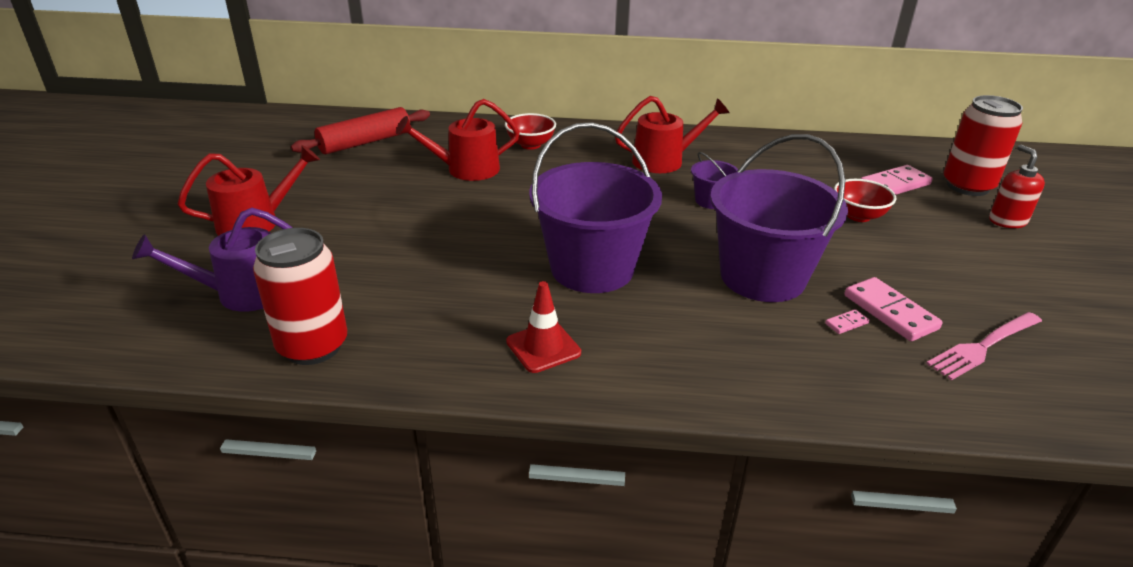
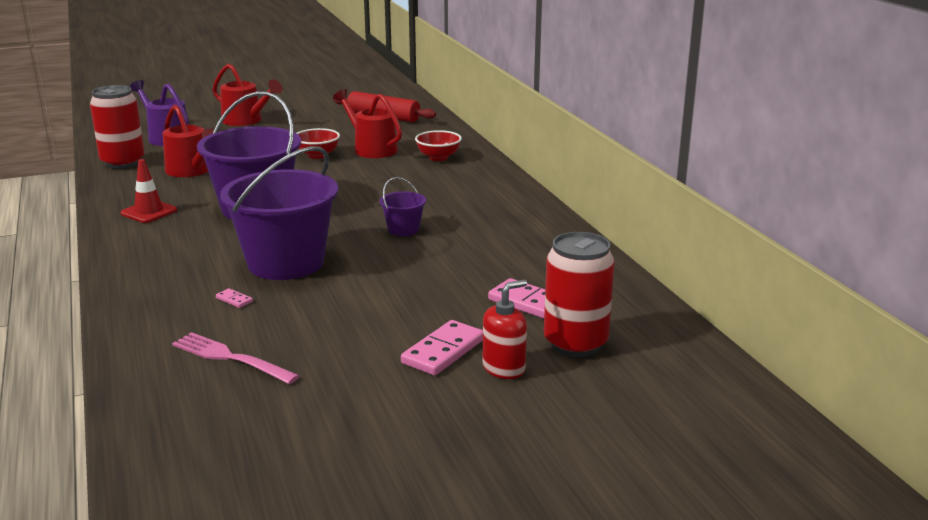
camera: 65 degrees right, 10 degrees down
red watering can [615,96,730,173] -> red watering can moved to [163,105,214,177]
red bowl [834,179,896,222] -> red bowl moved to [297,128,340,159]
pink domino [844,277,942,341] -> pink domino moved to [401,320,483,375]

